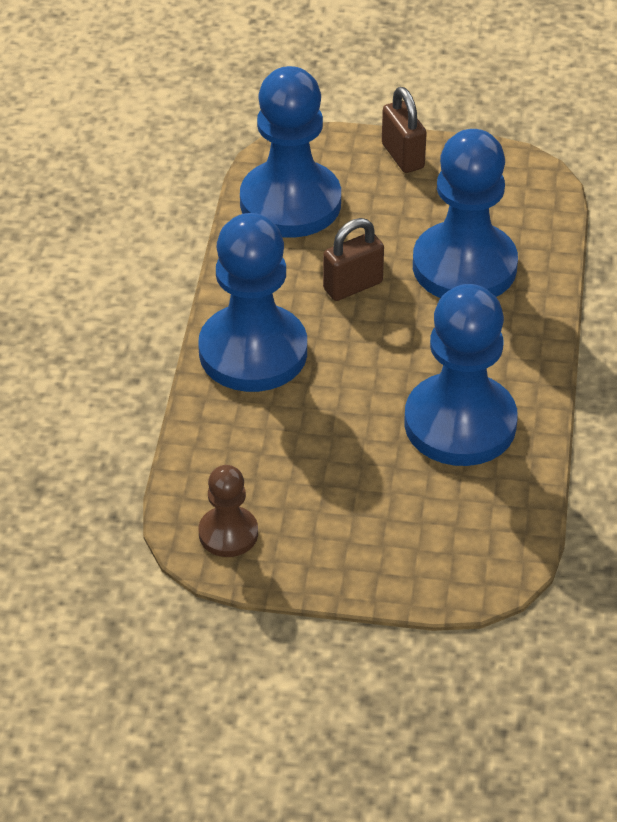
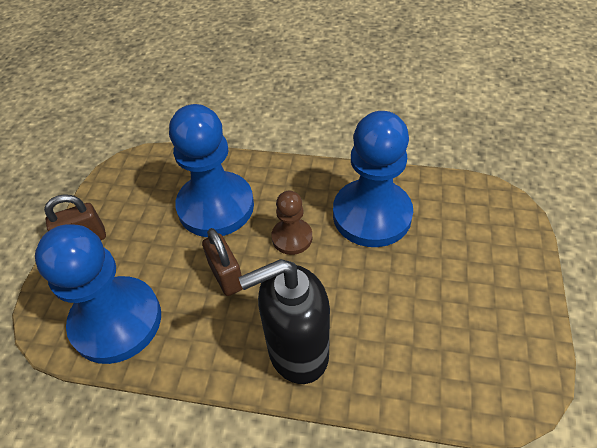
camera: 85 degrees left, 5 degrees up
blue pawn [198,213,307,392] -> black soap dispenser [238,259,330,384]
brown pawn [199,465,258,557] -> brown pawn moved to [271,191,312,255]

